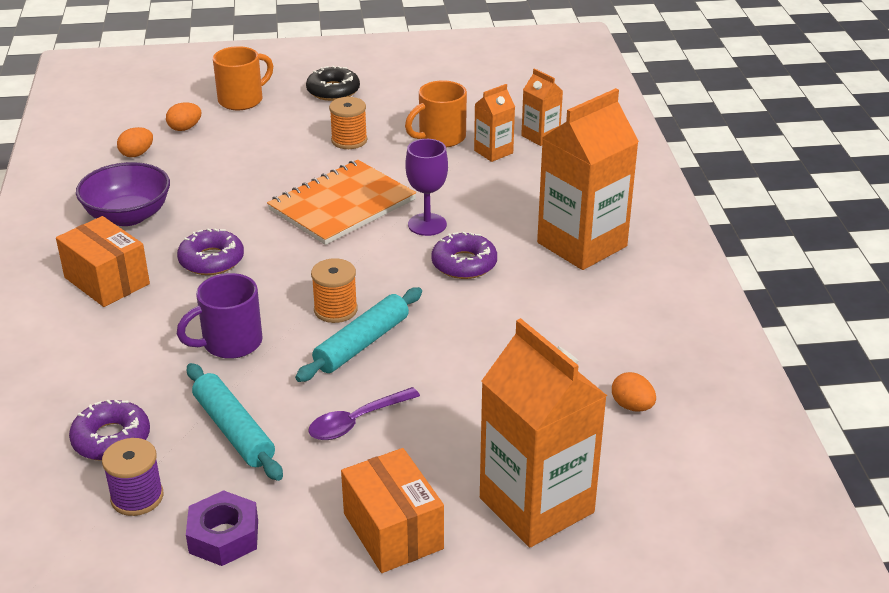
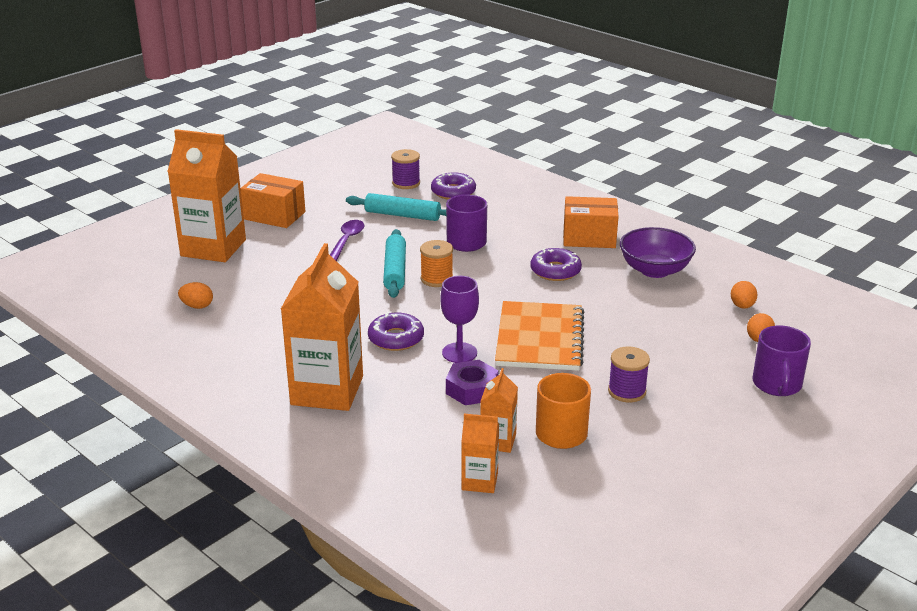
camera: 140 degrees right, 5 degrees down
purple nut [186,490,258,566] -> purple nut moved to [446,360,498,405]
orange mug [213,46,273,110] -> purple mug [753,326,811,396]
black donut [306,66,360,101] -> none
orange spool [329,97,367,149] -> purple spool [608,346,650,403]

